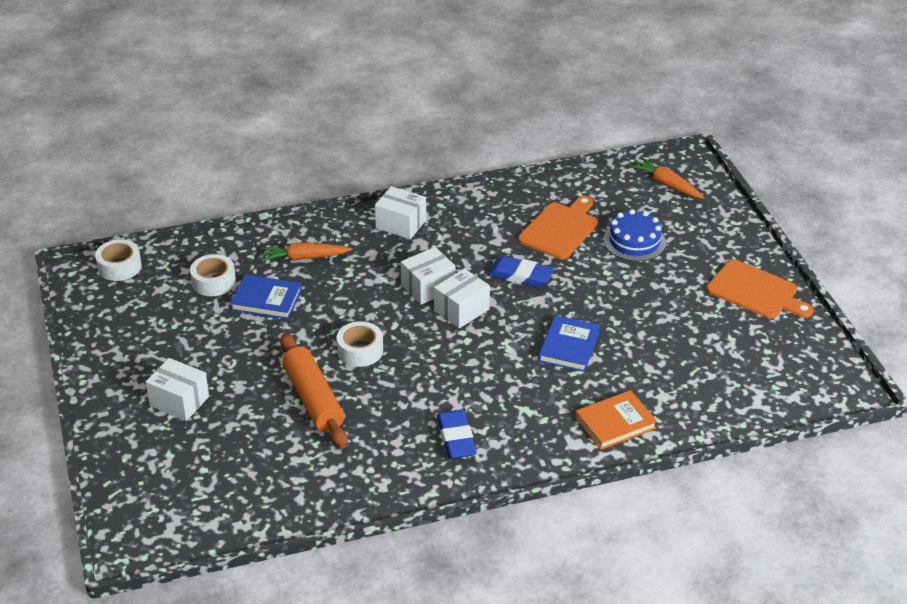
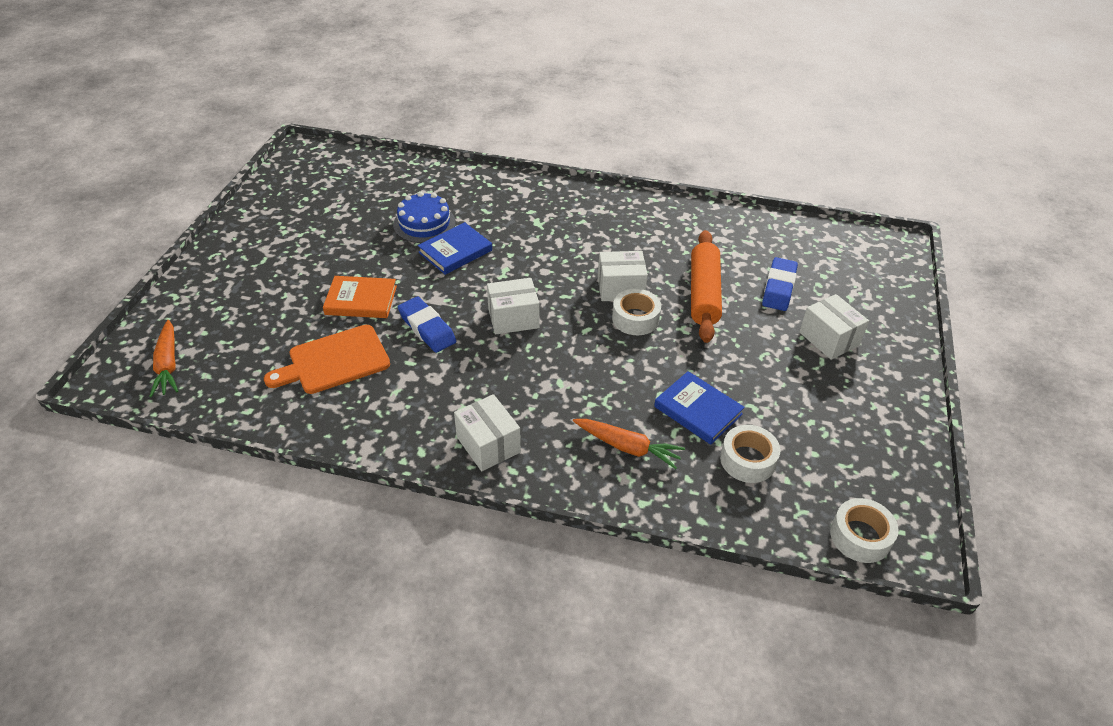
camera: 150 degrees left, 5 degrees up
white box [401,247,456,305] -> white box moved to [598,251,648,301]
blue eraser [437,410,477,459] -> blue eraser moved to [762,257,798,311]
orange book [575,390,657,450] -> orange book moved to [323,276,397,318]
blue cake [603,209,666,261] -> blue cake moved to [393,192,456,243]
orange cutting board [706,259,814,319] -> none

